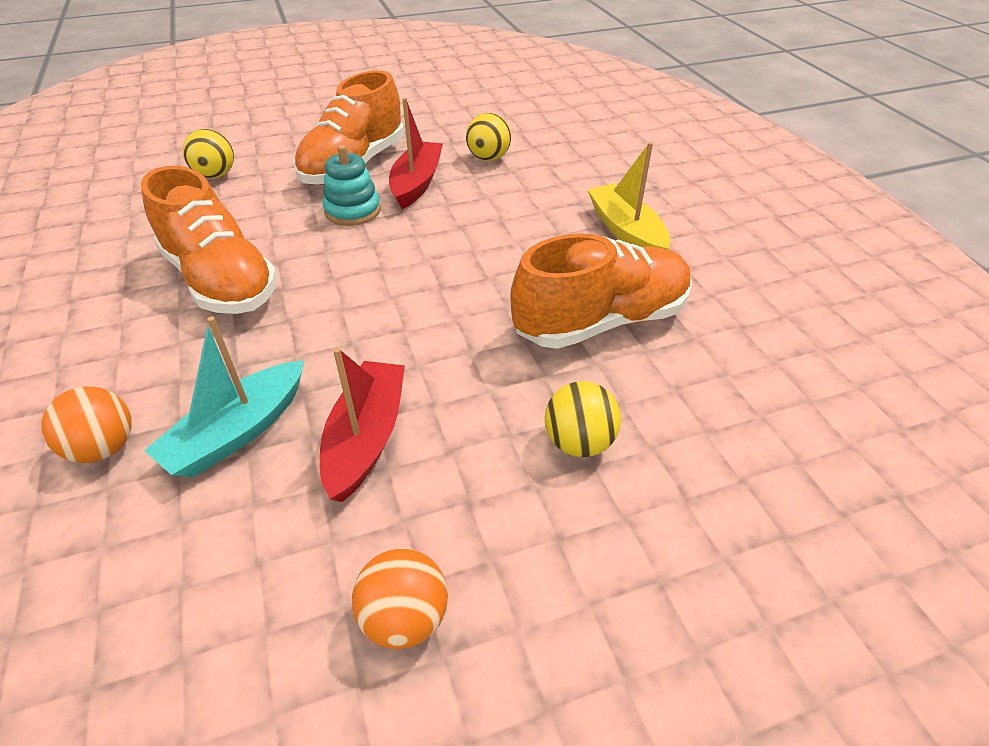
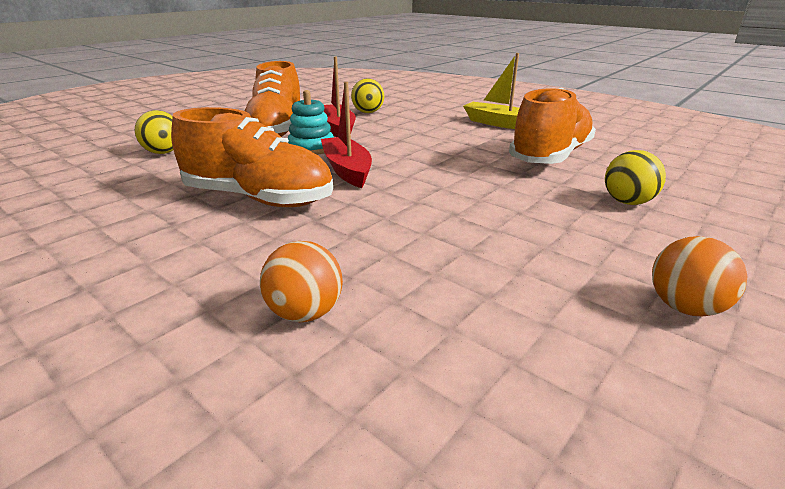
camera: 30 degrees left, 15 degrees down
turquoise boat [144,316,304,477] -> none
red boat [320,347,405,502] -> red boat moved to [321,82,372,188]

